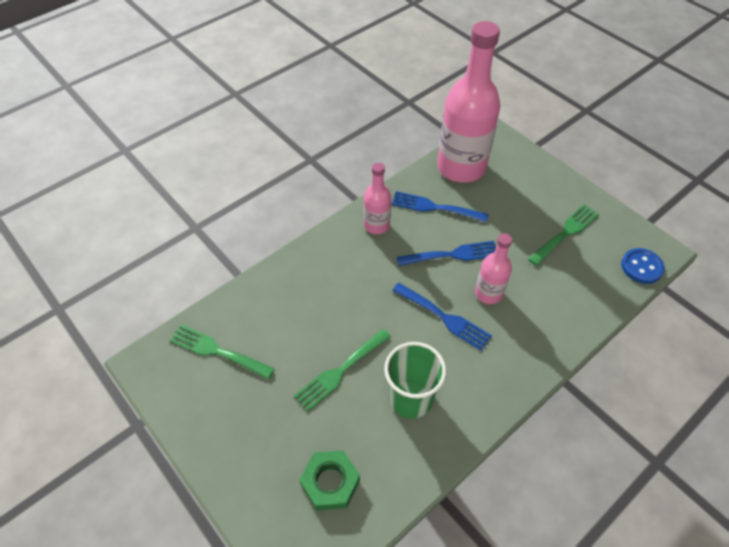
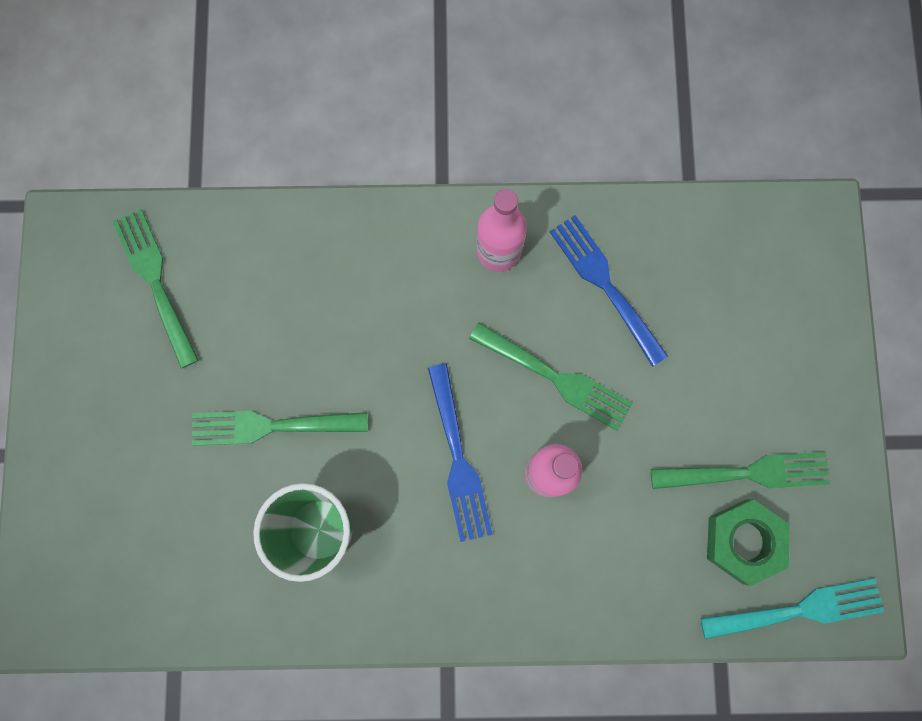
camera: 40 degrees right, 25 degrees up
green nut [299,450,360,511] -> green nut moved to [707,499,790,586]
blue fork [397,241,496,266] -> green fork [469,322,633,431]
pink bottle [437,21,500,183] -> none
blue button [621,248,665,284] -> turquoise fork [700,578,884,639]

